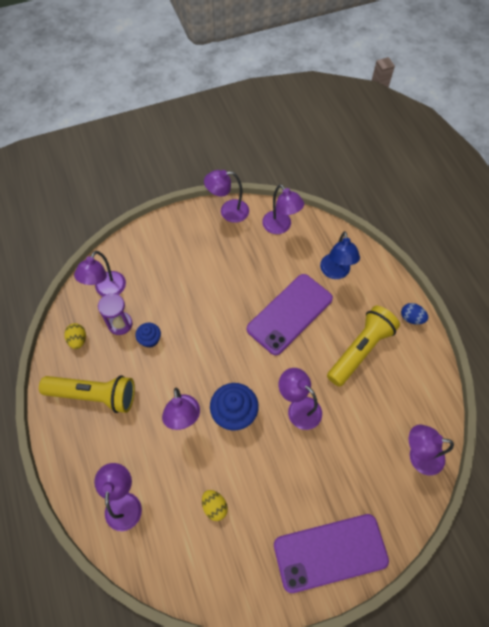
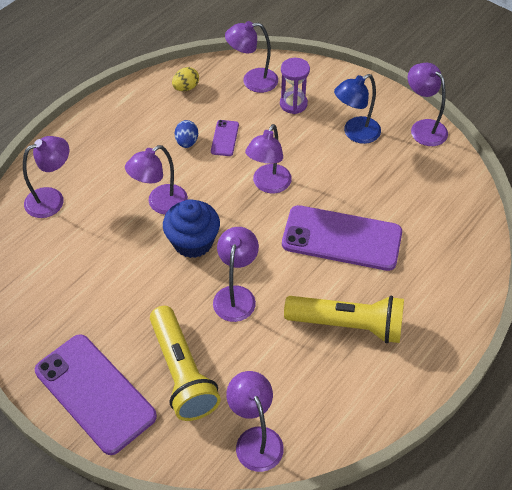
camera: 60 degrees right, 10 degrees down
yellow flashlight [39,375,135,413] -> yellow flashlight moved to [150,306,221,421]
purple hourglass [98,293,133,335] -> purple hourglass moved to [280,58,310,114]
blue cupcake [135,323,161,348] -> purple phone [211,120,239,156]
yellow egg [202,490,228,521] -> none
purple lamp [262,184,304,234] -> purple lamp moved to [245,124,292,193]
blue lamp [320,231,360,279] -> blue lamp moved to [334,74,381,144]
blue egg [401,303,428,324] -> blue egg moved to [175,120,198,148]

